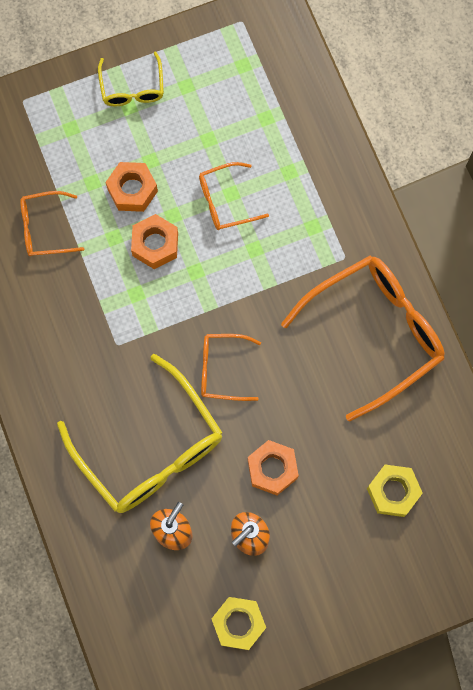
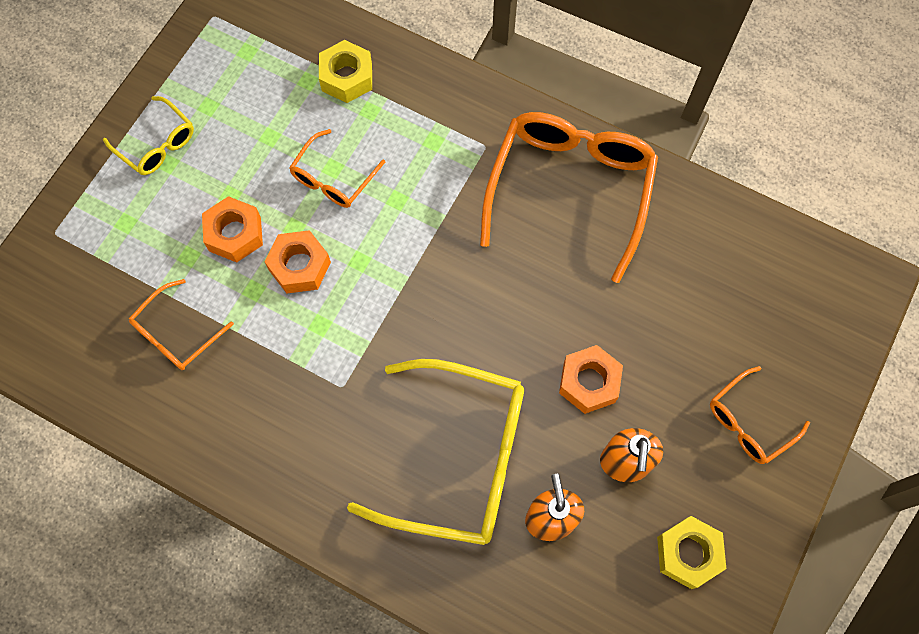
camera: 40 degrees left, 5 degrees down
orange glasses [201,334,261,401] -> orange glasses moved to [710,366,810,464]
yellow nut [367,465,423,517] -> yellow nut moved to [319,40,372,103]

